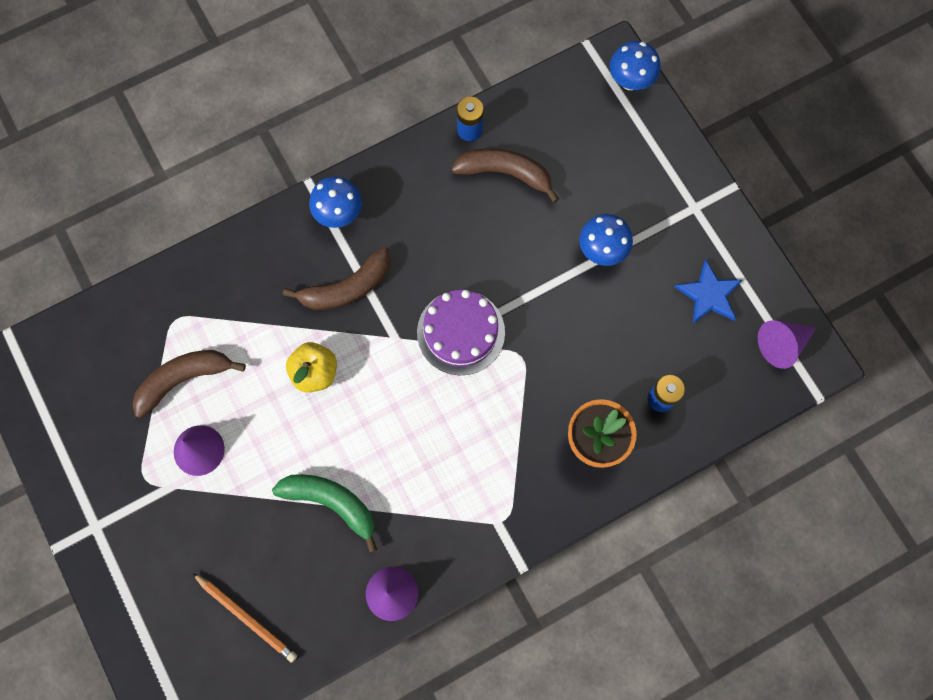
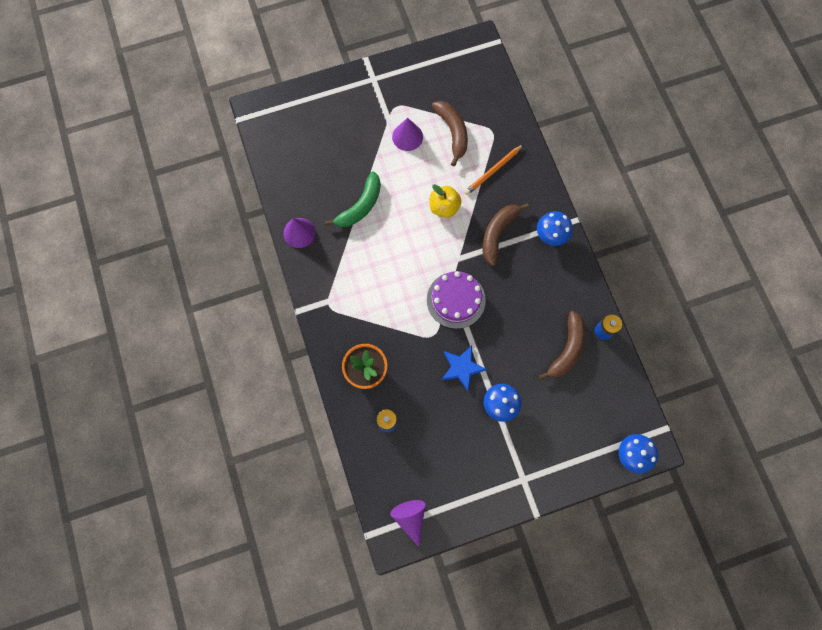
camera: 100 degrees right, 0 degrees up
orange pencil [192,573,297,663] -> orange pencil moved to [464,144,524,195]
brown banana [283,246,391,310] -> brown banana turned 45 degrees clockwise [482,203,529,266]
blue star [675,259,742,323] -> blue star moved to [441,345,487,391]

